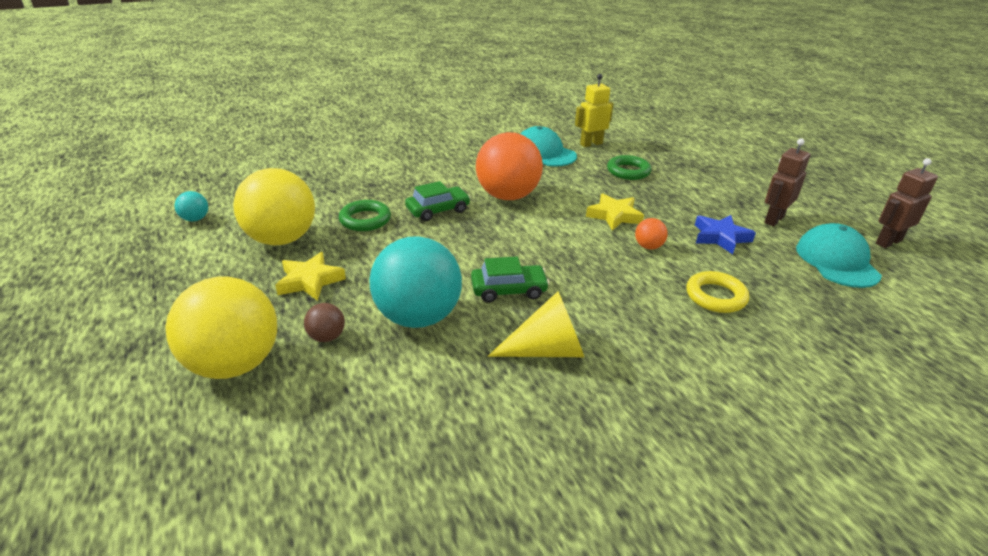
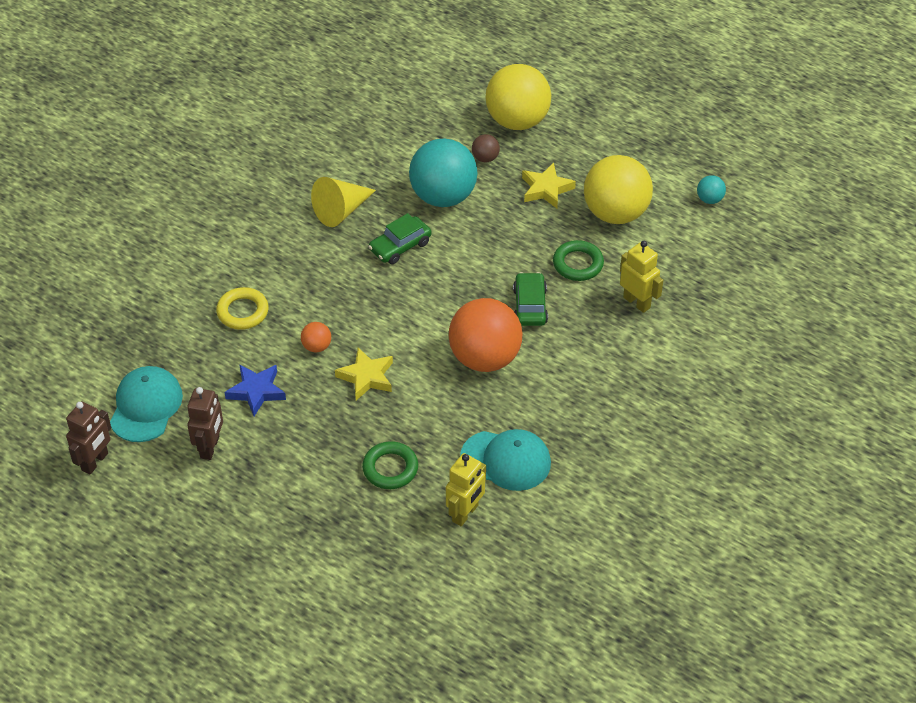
camera: 150 degrees right, 15 degrees up
green car [405,181,471,221] -> green car turned 150 degrees clockwise [513,272,548,326]
turquoise cap [796,223,882,288] -> turquoise cap turned 135 degrees counterclockwise [110,366,183,442]
none -> yellow robot [620,241,663,313]

